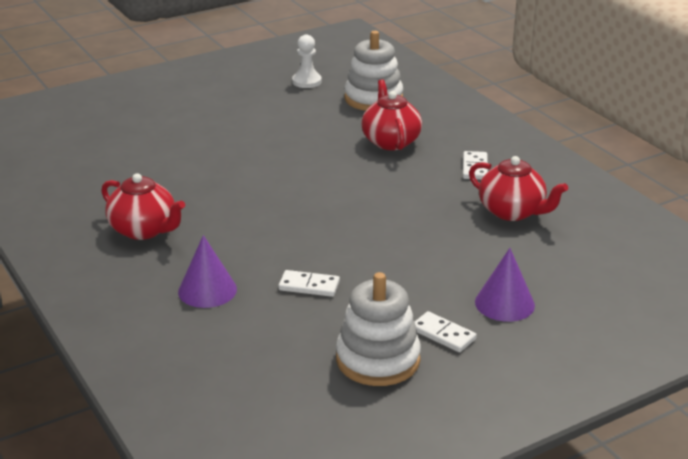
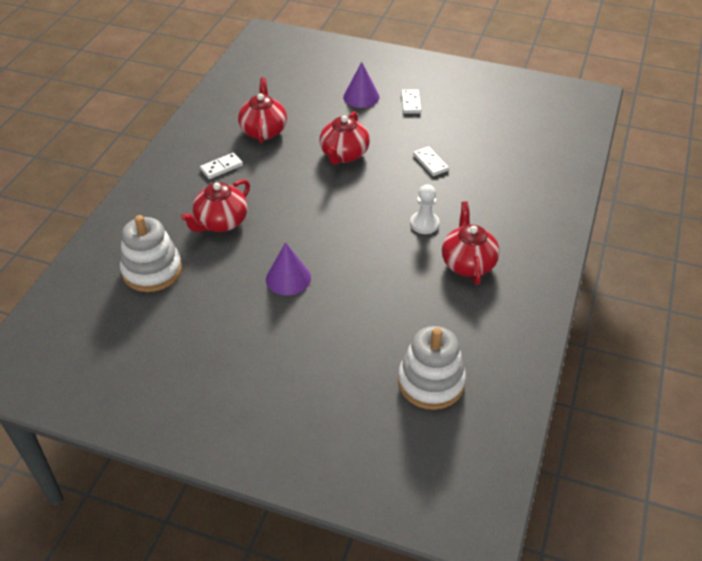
camera: 130 degrees left, 15 degrees up
purple cone [178,235,237,308] -> purple cone moved to [266,242,311,296]
white pawn [292,35,322,88] -> white pawn moved to [410,184,439,234]
white stacking toy [336,272,421,386] -> white stacking toy moved to [398,326,466,410]
none -> red teapot [320,111,370,165]

